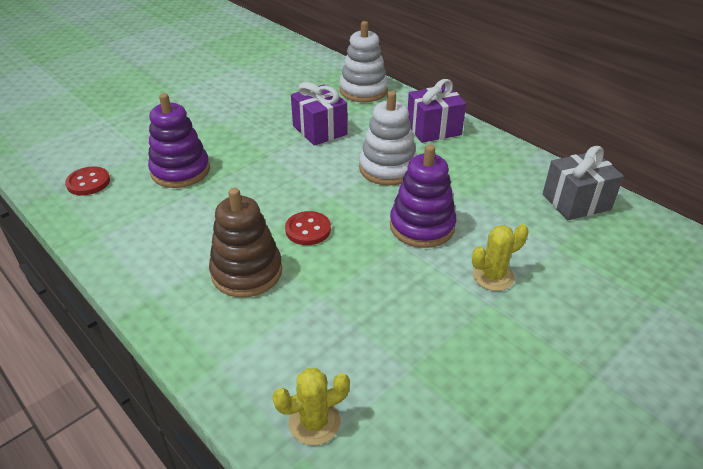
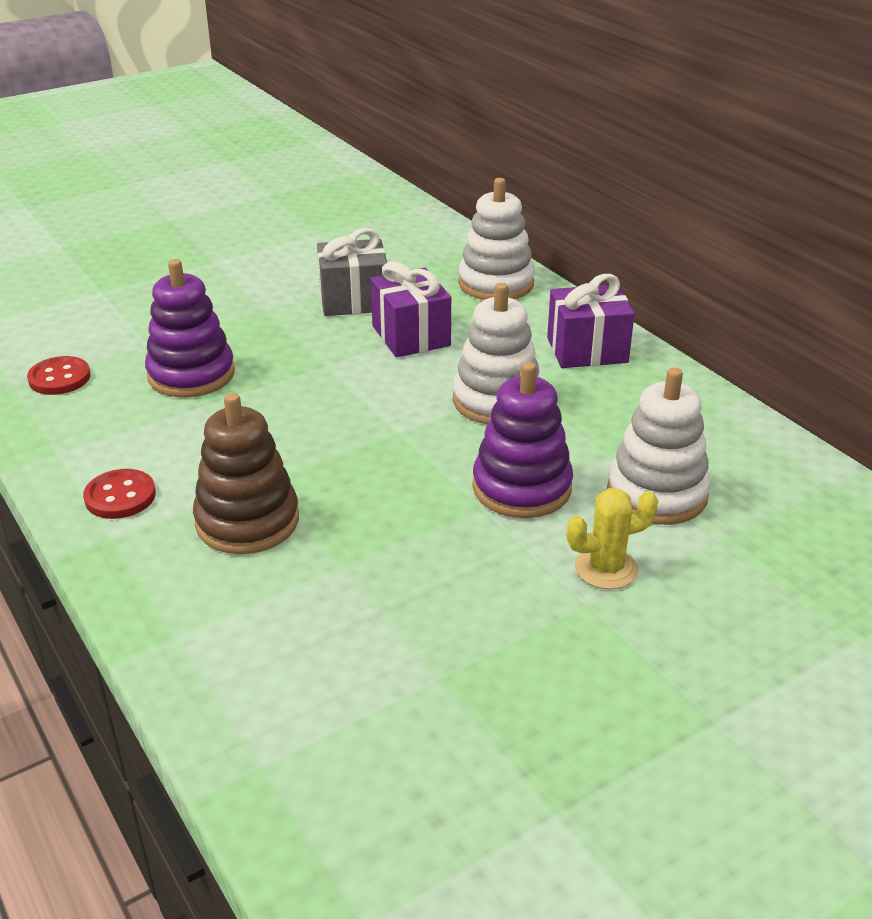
camera: 10 degrees right, 5 degrees down
yellow cactus [272,368,350,445] -> none
red button [285,211,331,245] -> red button moved to [83,469,156,519]
grey gift [543,146,624,221] -> grey gift moved to [317,228,387,316]
none -> white stacking toy [607,368,711,525]

